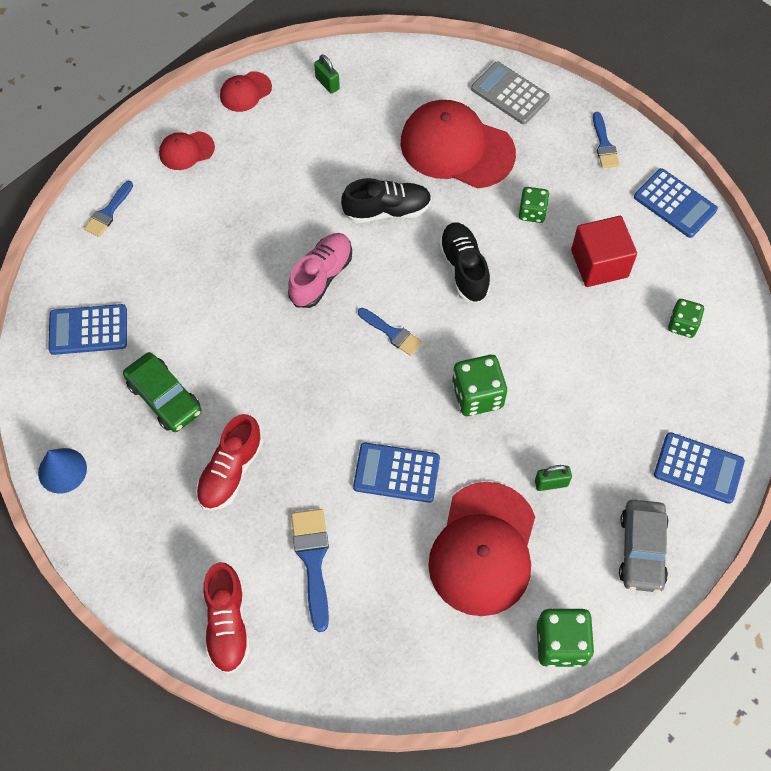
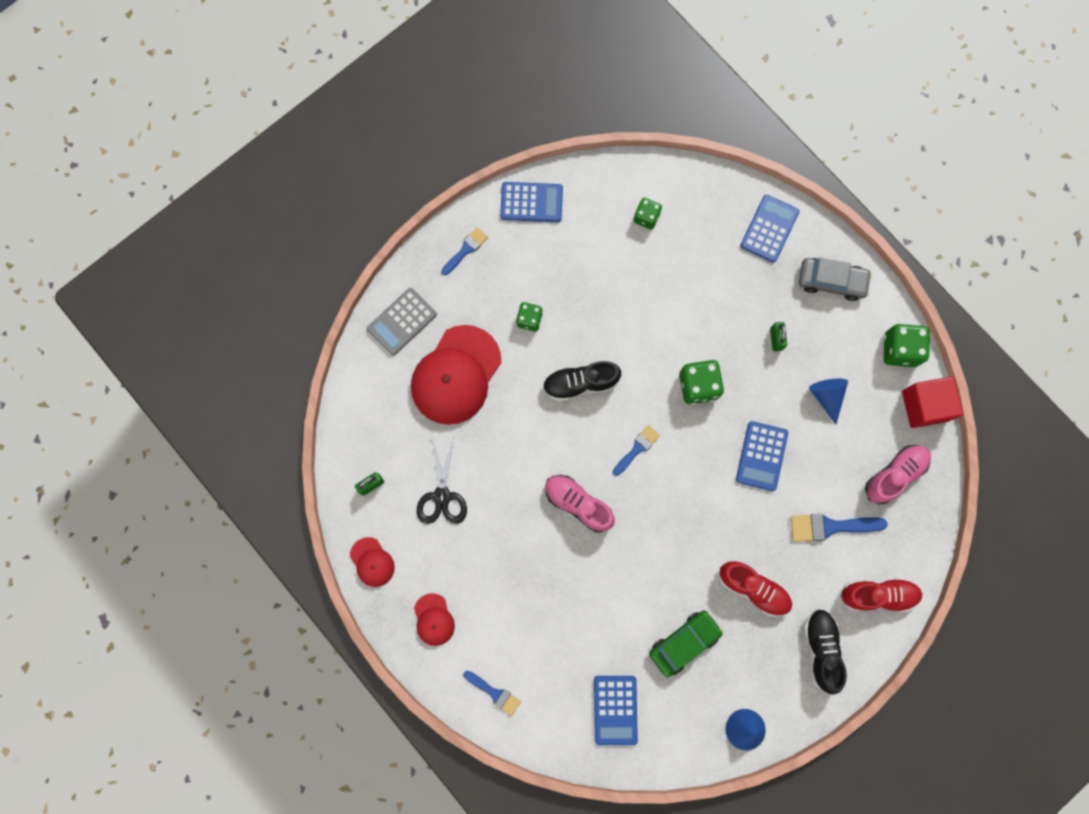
camera: 85 degrees left, 15 degrees up
black shoe [341,178,432,223] -> black shoe moved to [804,609,847,695]
red cap [428,482,535,616] -> blue cone [809,378,848,425]
red cube [571,216,637,287] -> red cube moved to [902,377,963,428]
blue brush [593,112,620,168] -> blue brush turned 45 degrees counterclockwise [441,227,488,275]
blue calculator [634,168,718,238] -> blue calculator turned 45 degrees clockwise [500,182,563,222]
none -> black scissors [417,438,467,524]
none -> pink shoe [865,445,931,504]

